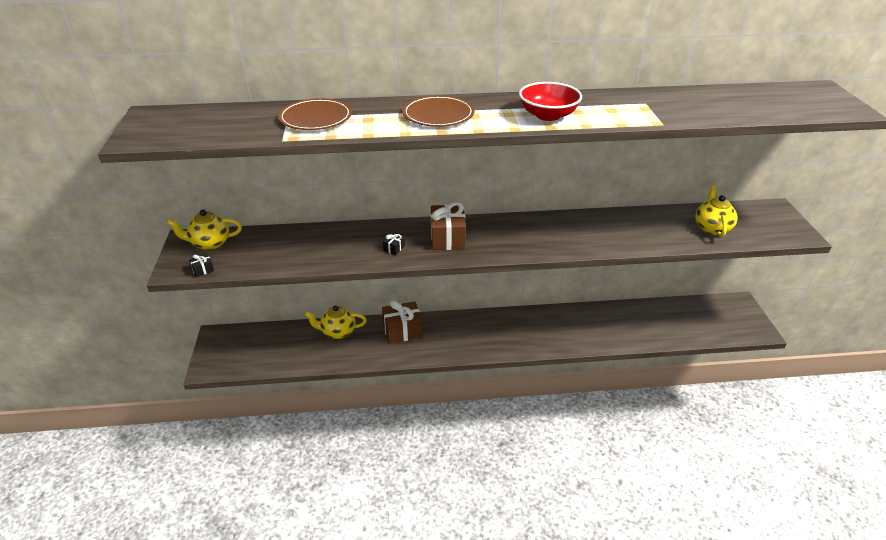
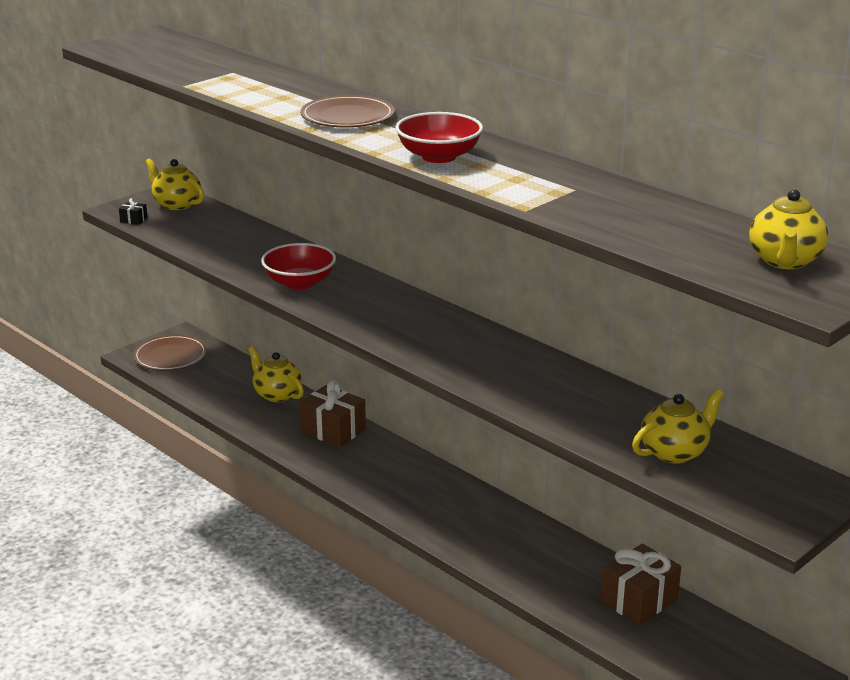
camera: 50 degrees right, 10 degrees down
brown plate [278,98,352,130] -> brown plate moved to [133,335,207,371]
black gift [383,233,405,255] -> red bowl [261,243,336,290]
brown gift [431,202,466,250] -> brown gift moved to [601,544,681,625]
none -> yellow teapot [749,189,828,269]

